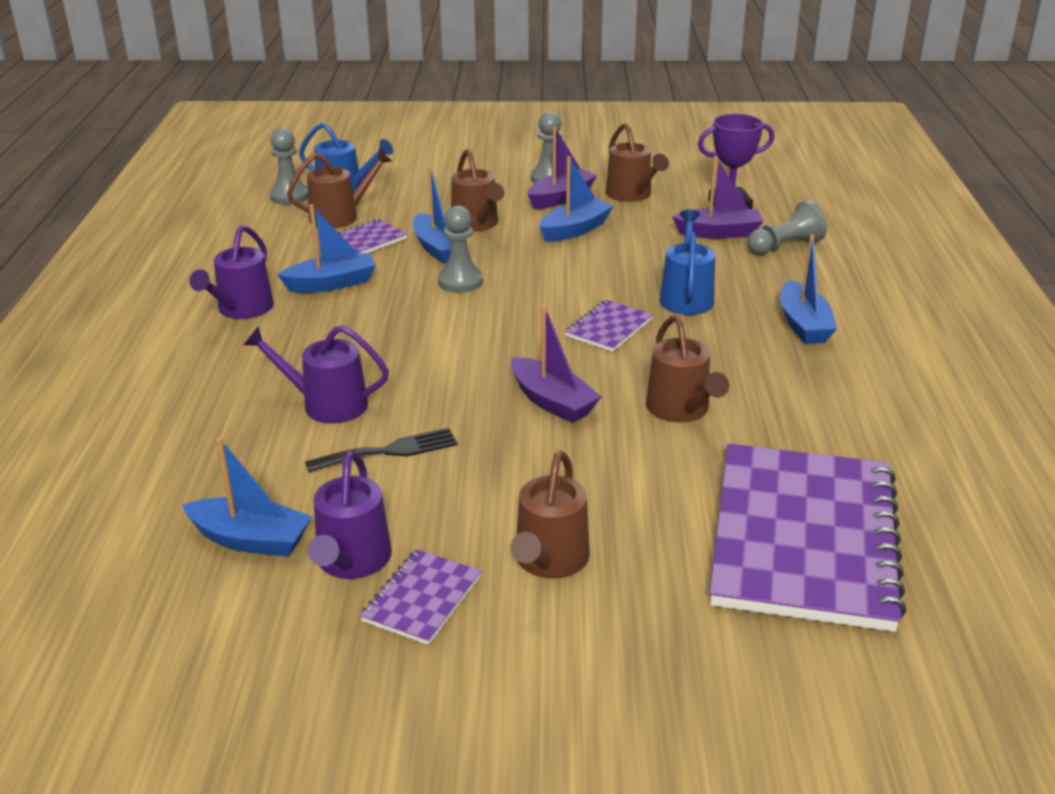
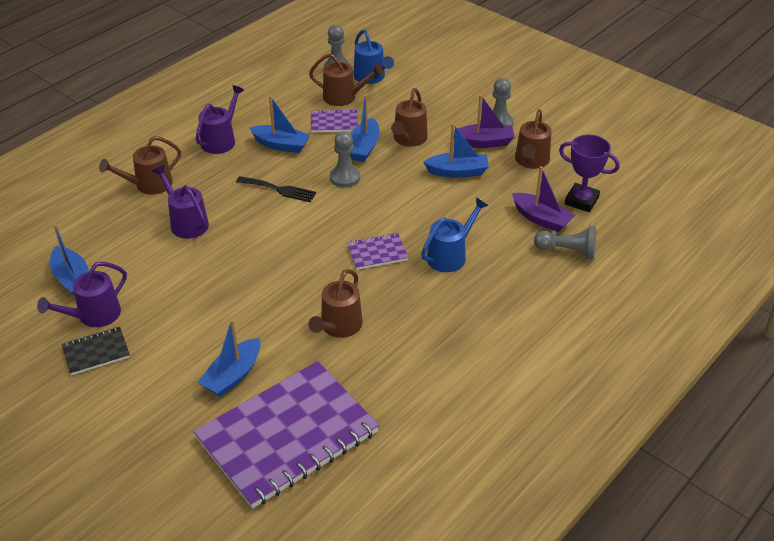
camera: 40 degrees right, 10 degrees up
purple watering can [189,225,274,319] -> purple watering can turned 150 degrees clockwise [196,85,244,154]
black fork [305,428,458,472] -> black fork moved to [236,176,316,202]
purple notebook [360,549,481,645] -> black notebook [62,327,130,375]
brown watering can [510,451,590,579] -> brown watering can moved to [99,136,181,195]
purple boat [511,306,602,423] -> none
blue boat [780,234,837,344] -> blue boat moved to [198,319,260,397]

